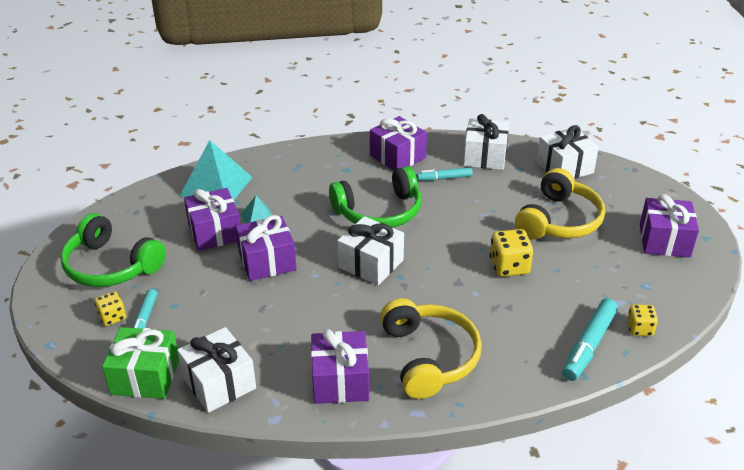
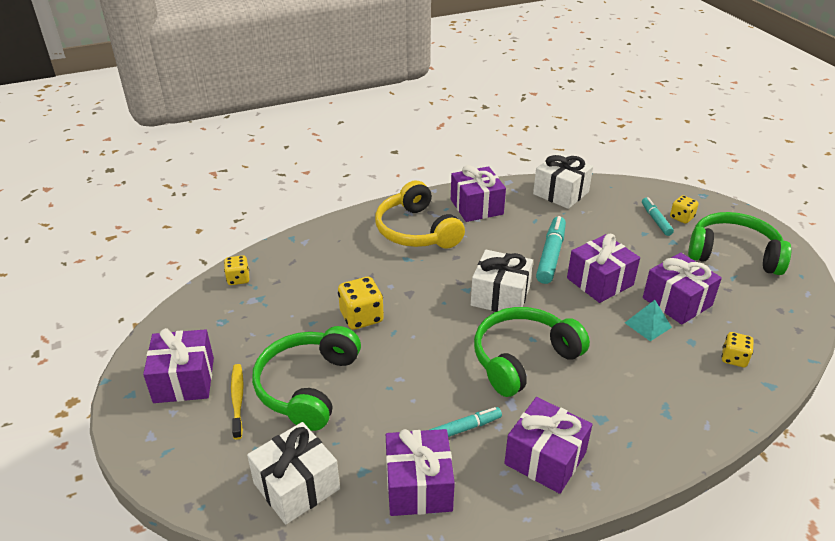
camera: 165 degrees right, 0 degrees up
green gift [102,327,179,399] -> none
turquoise pyramid [180,140,253,200] -> yellow dice [722,332,754,367]
white gift [464,114,509,170] -> purple gift [386,429,455,516]
yellow headphones [515,168,605,239] -> green headphones [252,326,361,431]
turquoise marker [562,298,618,381] -> turquoise marker moved to [536,216,566,284]
none -> yellow toothbrush [231,364,244,440]

